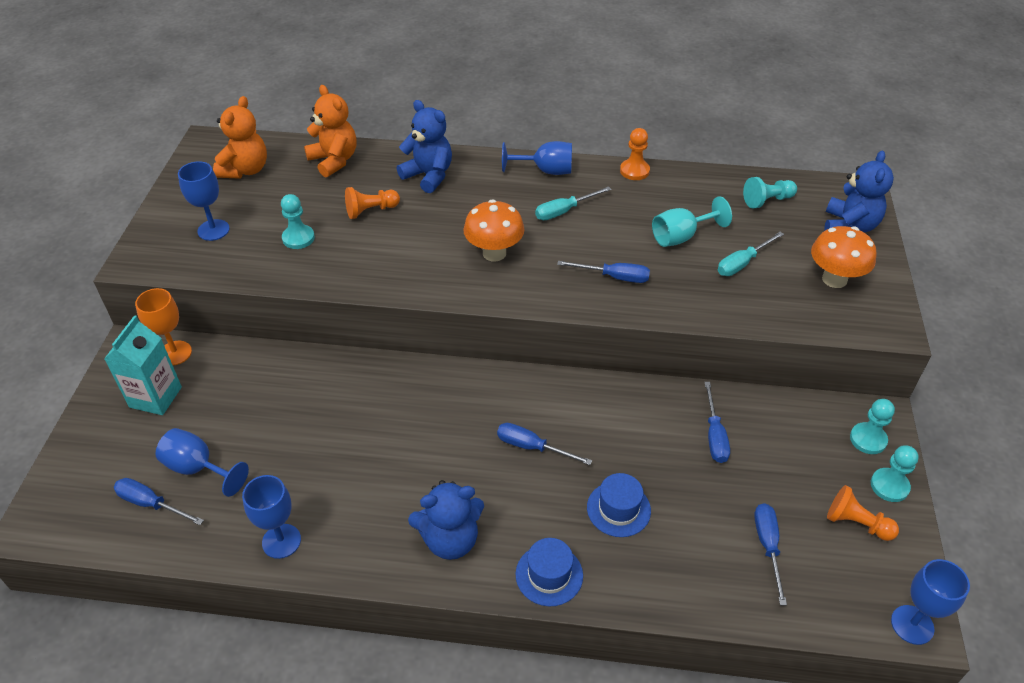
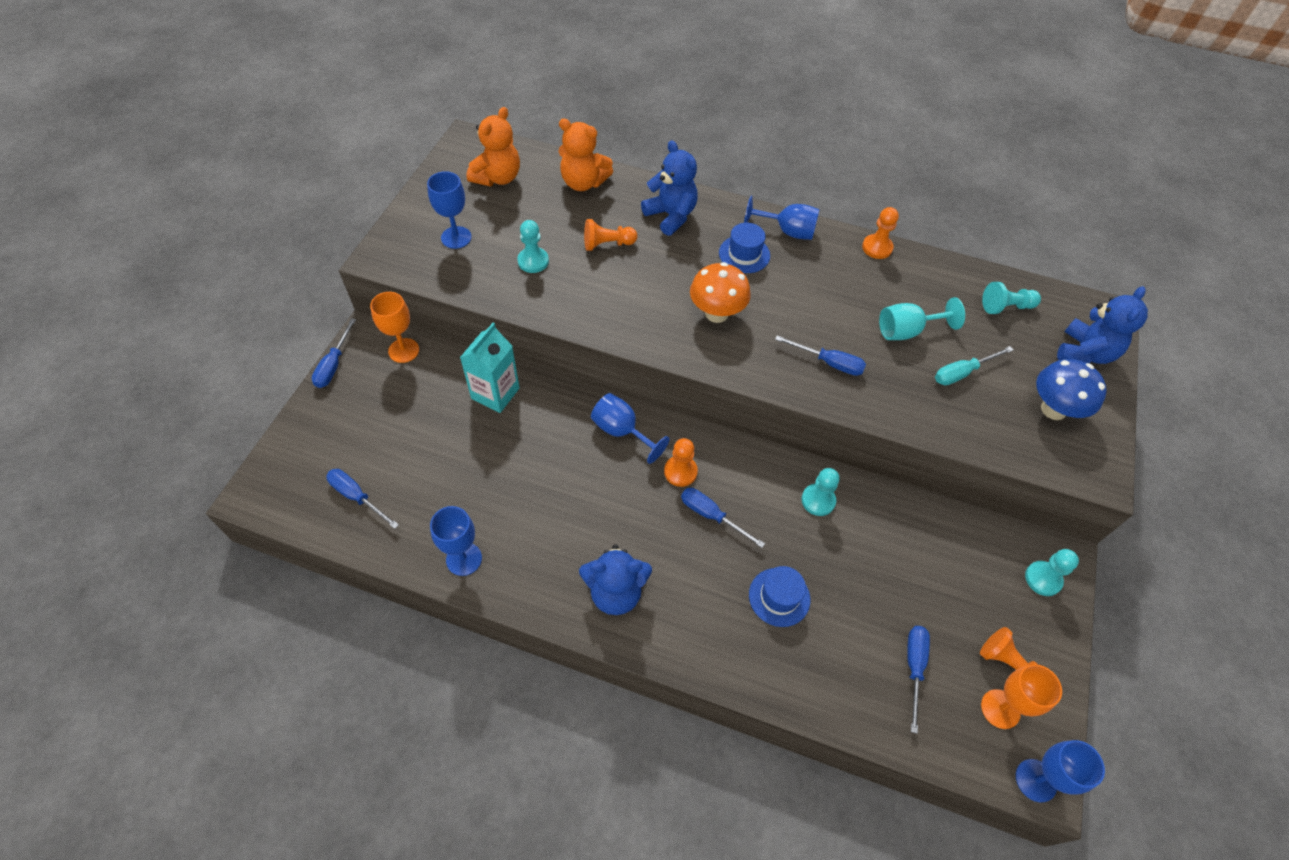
camera: 10 degrees right, 10 degrees up
turquoise carton [104,315,182,415] -> turquoise carton moved to [460,323,519,413]
blue goblet [156,428,249,497] -> blue goblet moved to [591,393,669,464]
orange teddy bear [304,85,356,177] -> orange teddy bear turned 135 degrees clockwise [558,118,613,191]
blue hat [515,538,583,606] -> blue hat moved to [719,223,770,273]
turquoise screwdriver [535,186,611,220] -> none
blue screwdriver [704,382,730,463] -> blue screwdriver moved to [312,318,356,388]
orange mushroom [811,226,877,288] -> blue mushroom [1036,359,1107,420]
turquoise pawn [871,445,919,502] -> turquoise pawn moved to [801,468,840,516]
none -> orange pawn [664,438,698,487]
none -> orange goblet [981,664,1062,729]

